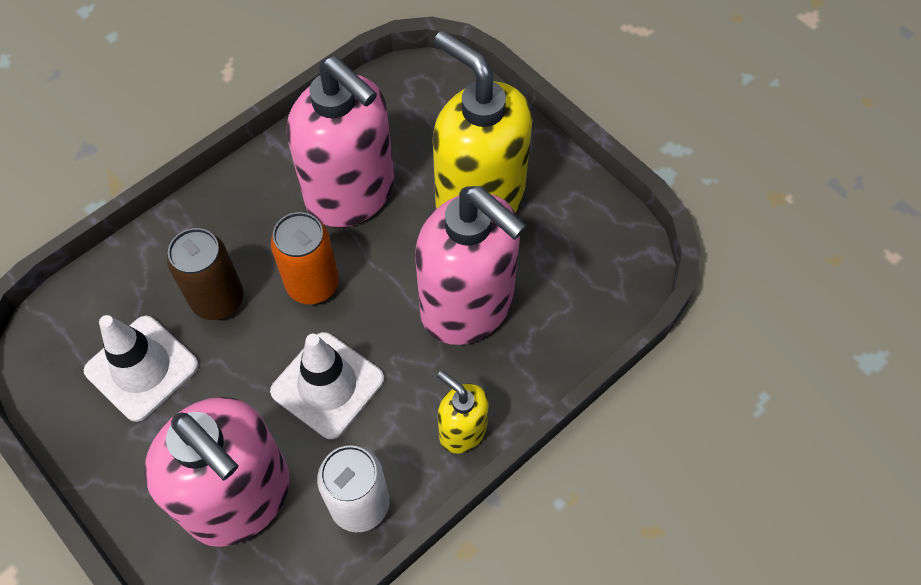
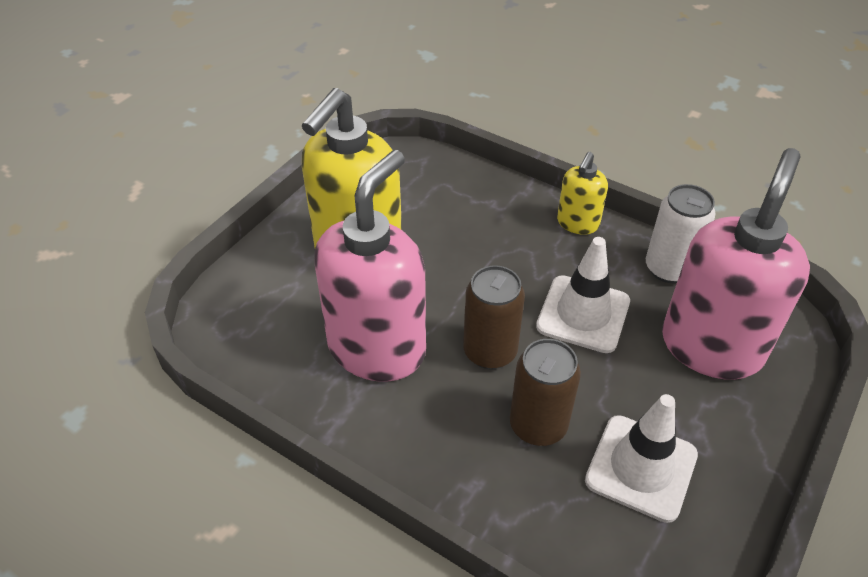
camera: 105 degrees left, 15 degrees down
orange can [271,212,339,304] -> brown can [463,265,525,369]
pink soap dispenser [415,186,527,345] -> none

